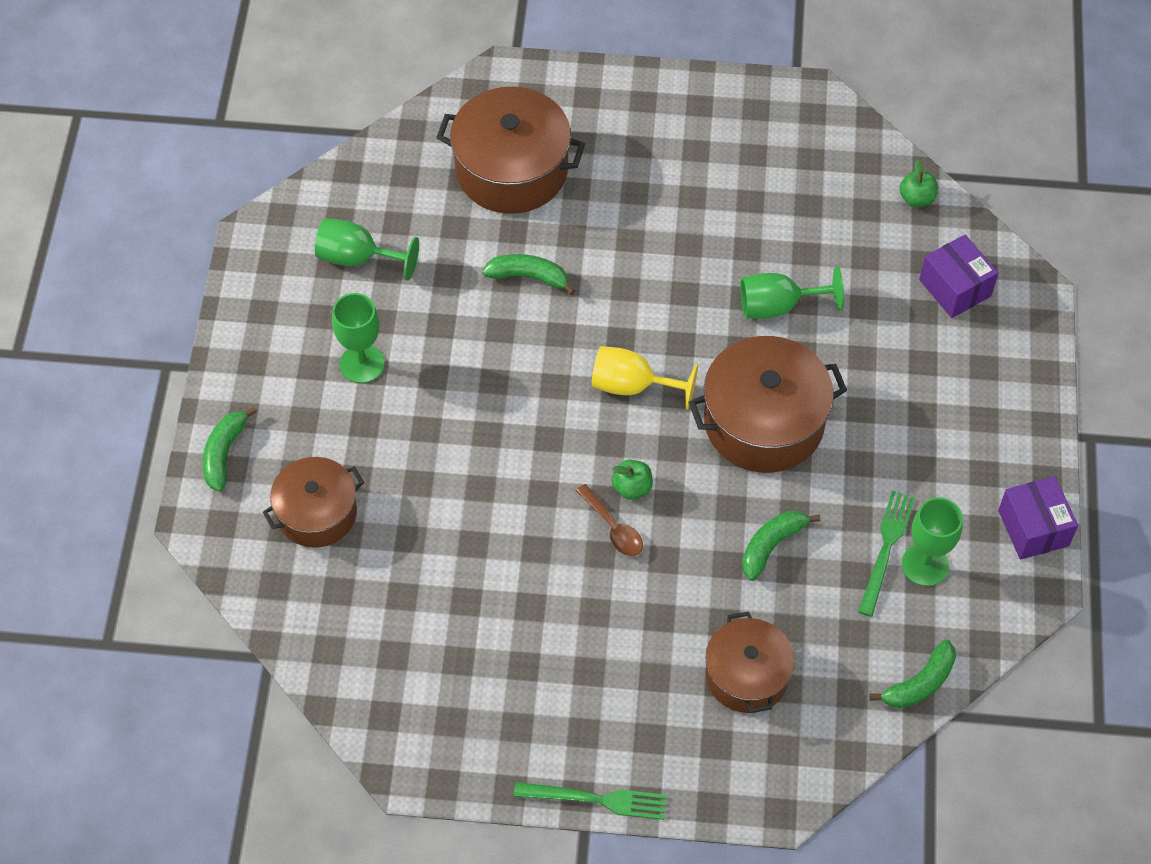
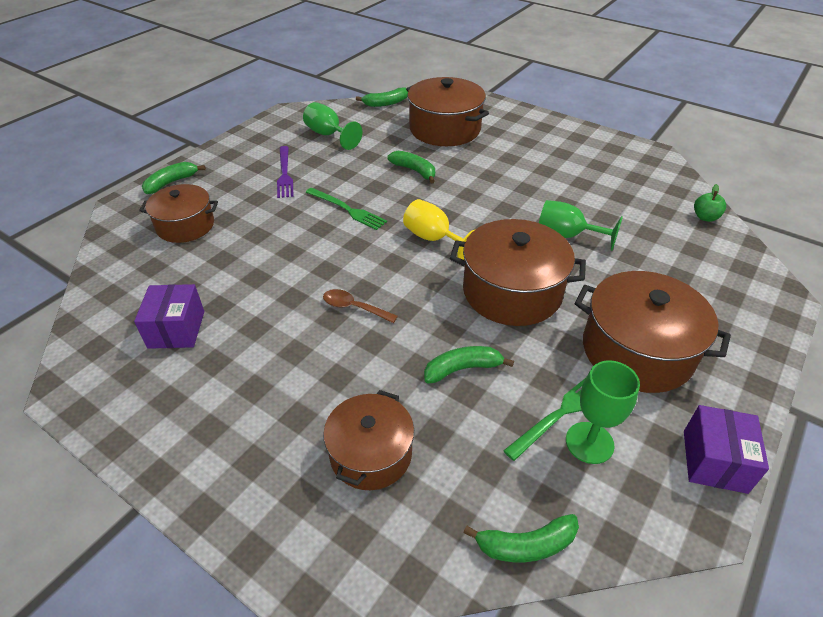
camera: 30 degrees right, 15 degrees down
green goblet [332,293,385,383] -> purple fork [277,146,294,198]
green fork [514,782,667,820] -> green fork moved to [306,188,387,230]
brown spoon [576,484,643,556] -> brown spoon turned 120 degrees clockwise [323,289,398,323]
green apple [612,460,653,500] -> none
purple box [919,235,998,318] -> purple box moved to [134,284,204,349]
none -> green banana [356,88,408,107]
none -> brown pot [575,271,731,393]

